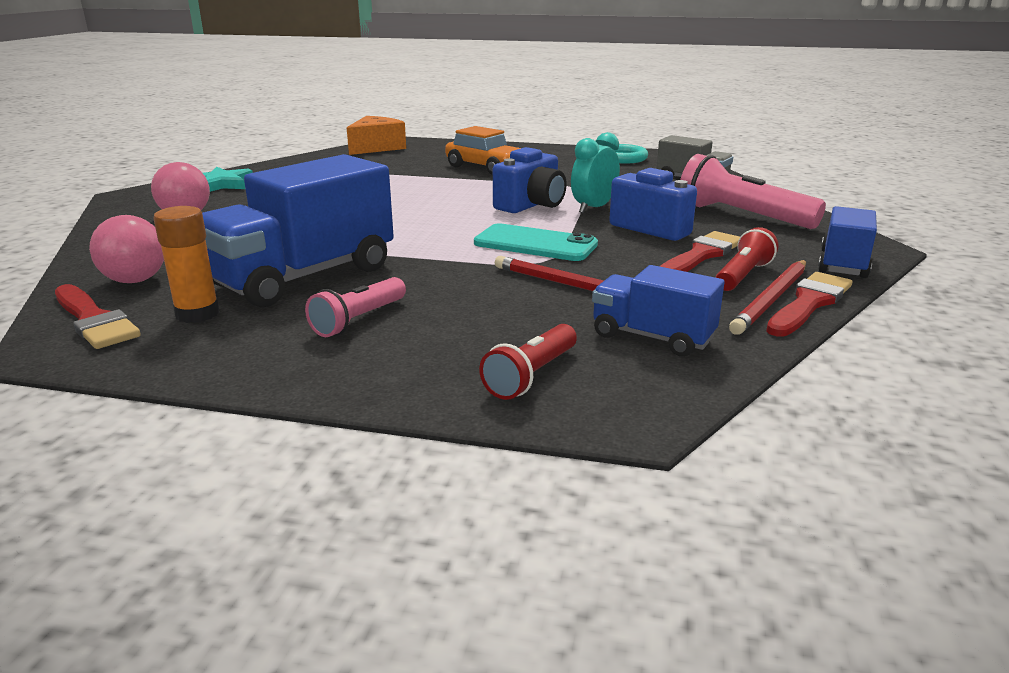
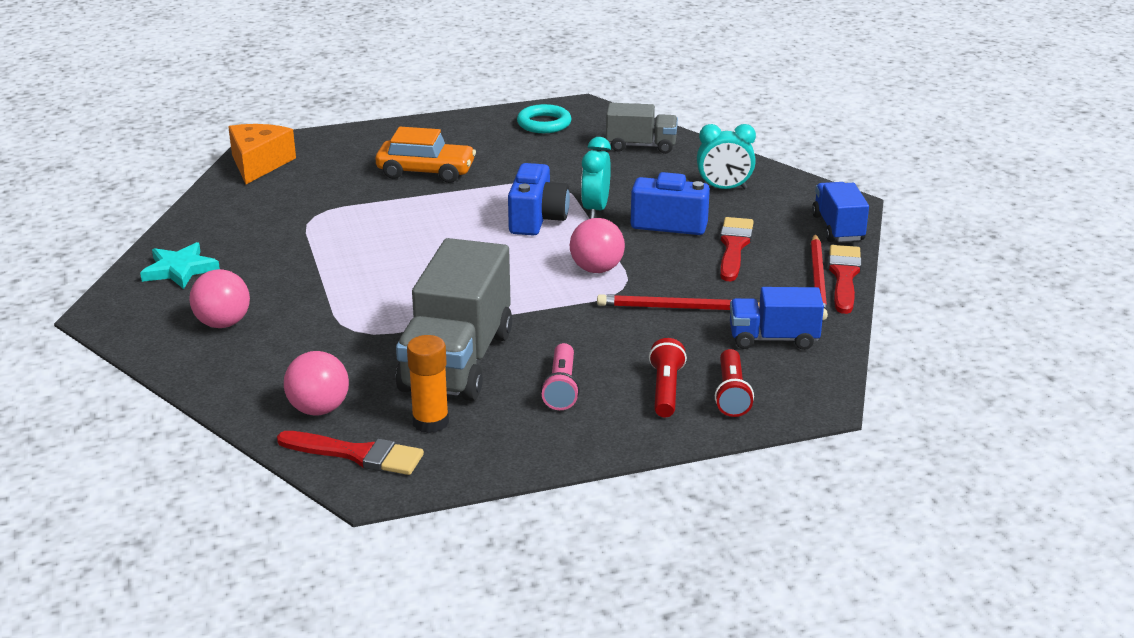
camera: 30 degrees left, 5 degrees up
blue truck [202,154,394,307] -> grey truck [396,238,512,401]
turquoise phone [474,223,598,261] -> pink ball [570,218,625,273]
pink flashlight [680,154,826,229] -> turquoise clock [697,124,756,189]
red flashlight [716,227,778,291] -> red flashlight moved to [649,338,687,418]

